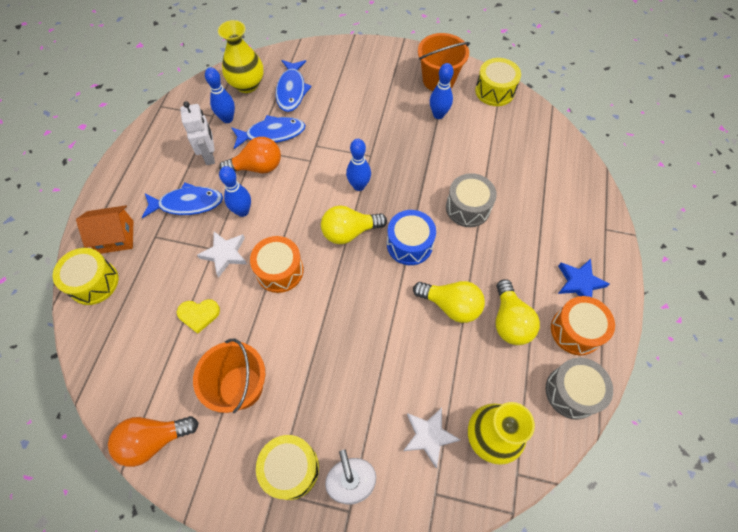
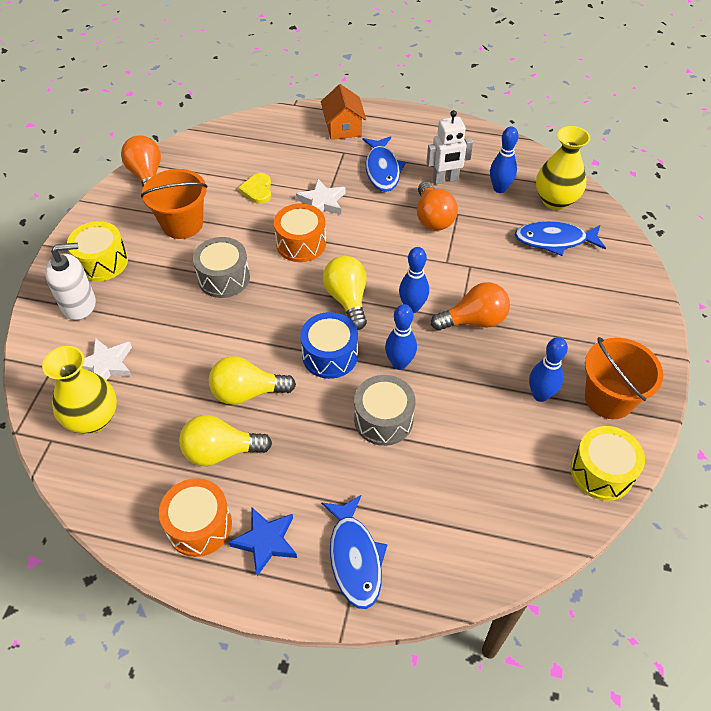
camera: 90 degrees right, 10 degrees down
yellow drum [53,248,118,305] -> none
blue bowling pin [219,166,251,217] -> blue bowling pin moved to [385,304,417,370]
blue fish [231,115,306,149] -> blue fish moved to [321,495,387,609]
yellow light bulb [413,281,485,323] -> yellow light bulb turned 60 degrees clockwise [209,356,296,405]
grey drum [545,358,613,420] -> grey drum moved to [193,237,250,298]
none -> orange light bulb [431,282,510,331]

